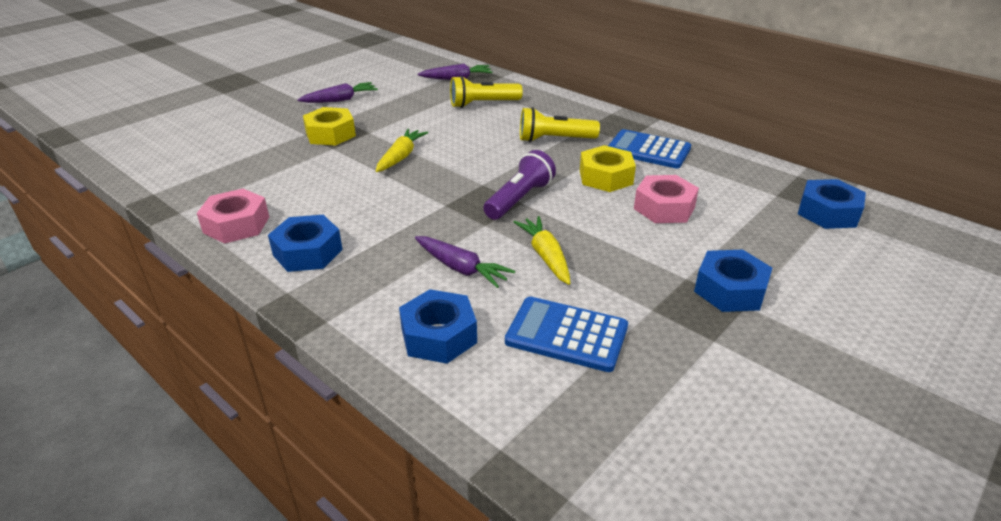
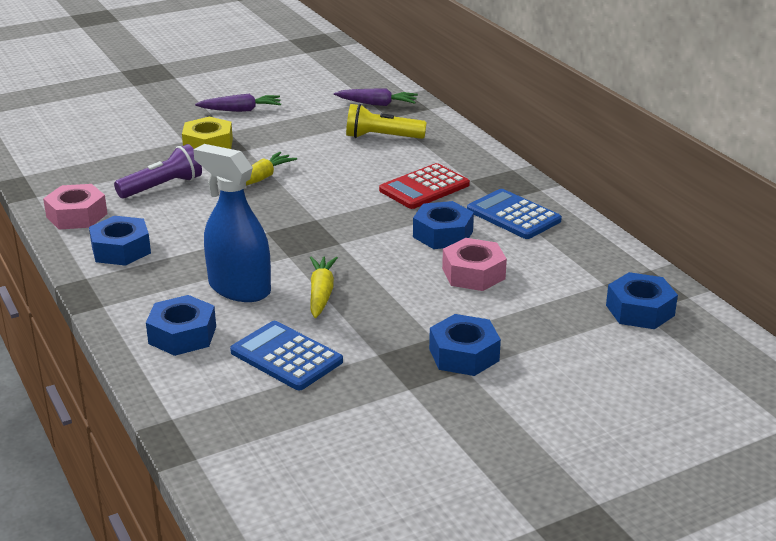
camera: 20 degrees right, 5 degrees down
purple carrot [415,236,515,288] -> blue spray bottle [193,144,271,302]
purple flashlight [483,150,556,220] -> purple flashlight moved to [114,144,202,198]
yellow flashlight [520,107,600,142] -> red calculator [379,163,470,209]
yellow nut [580,145,636,192] -> blue nut [413,201,474,249]

